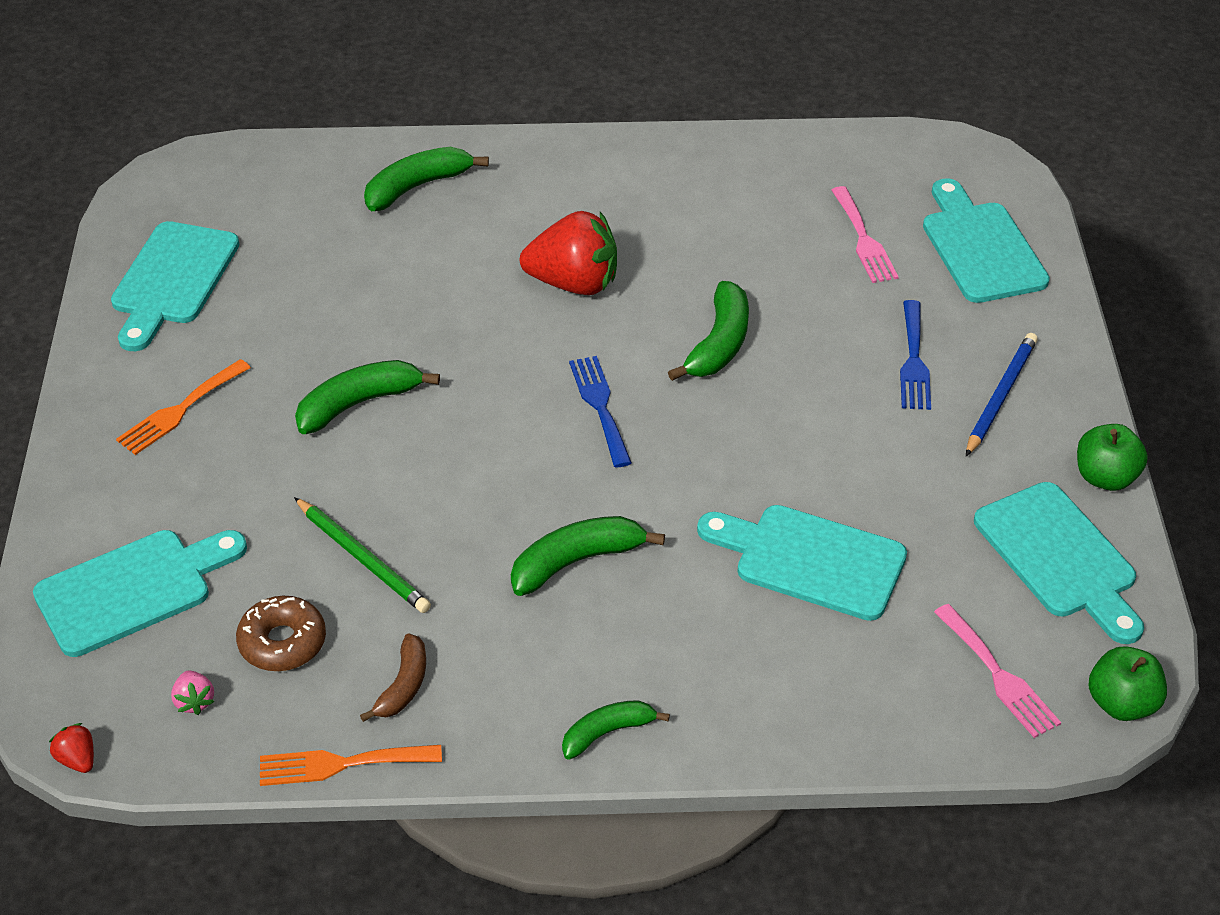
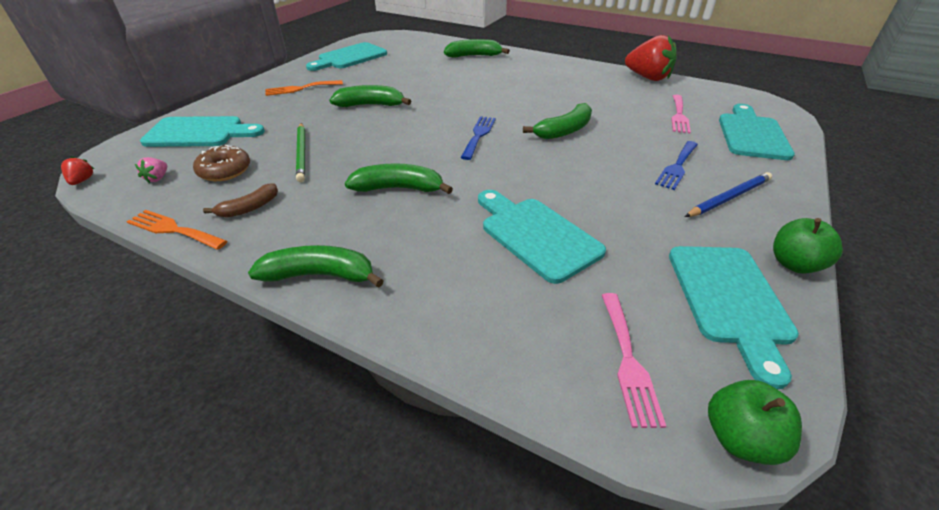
camera: 30 degrees right, 5 degrees down
red strawberry [520,211,617,295] -> red strawberry moved to [625,35,677,81]
green banana [562,700,670,760] -> green banana [248,245,384,288], size x1.53

